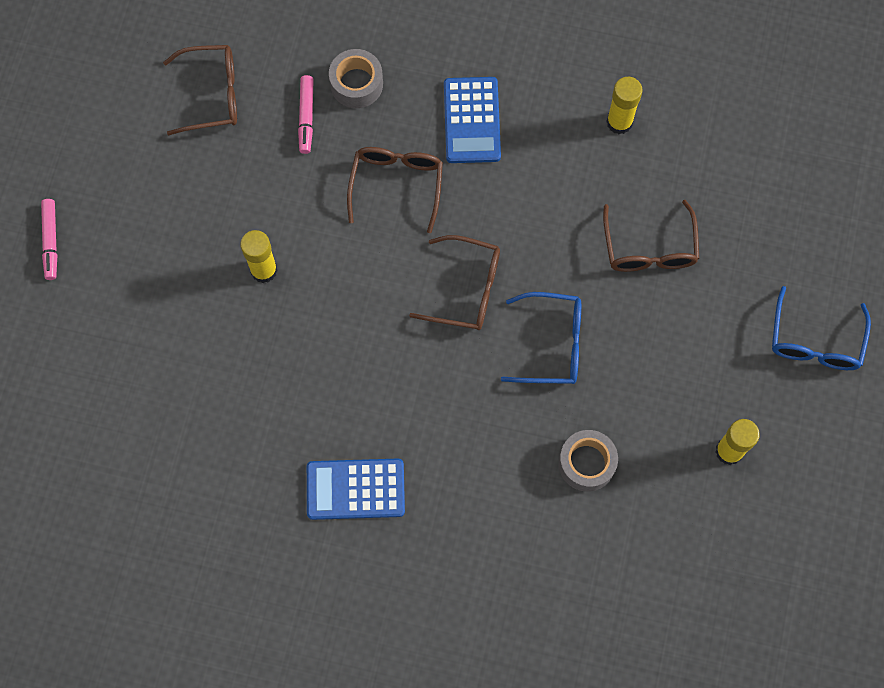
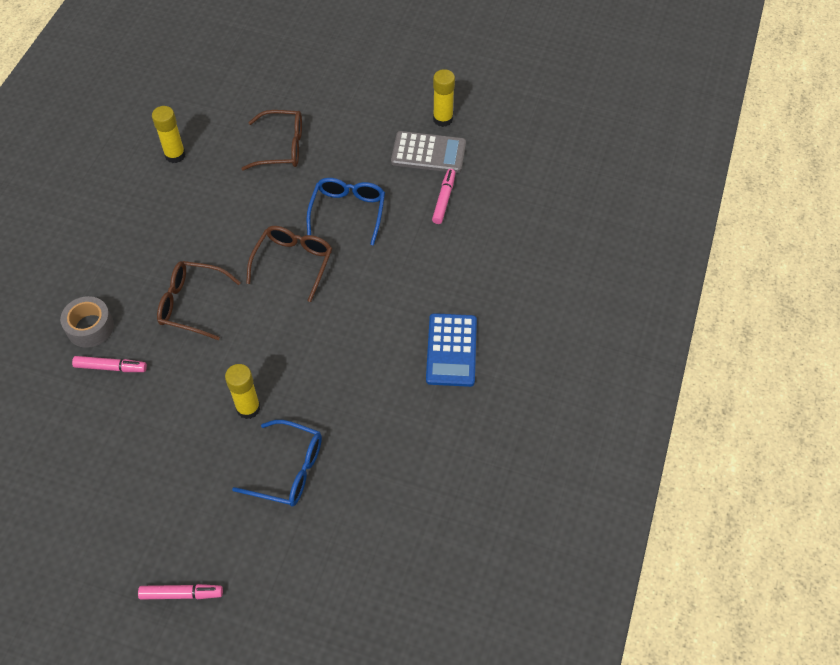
camera: 85 degrees left, 15 degrees down
brown glasses [163,45,237,136] -> none
blue calculator [444,77,501,163] -> none
grey tape [558,430,618,492] -> pink marker [432,169,455,224]
blue glasses [772,286,871,370] -> blue glasses moved to [232,420,322,507]
none -> grey calculator [391,131,466,173]

